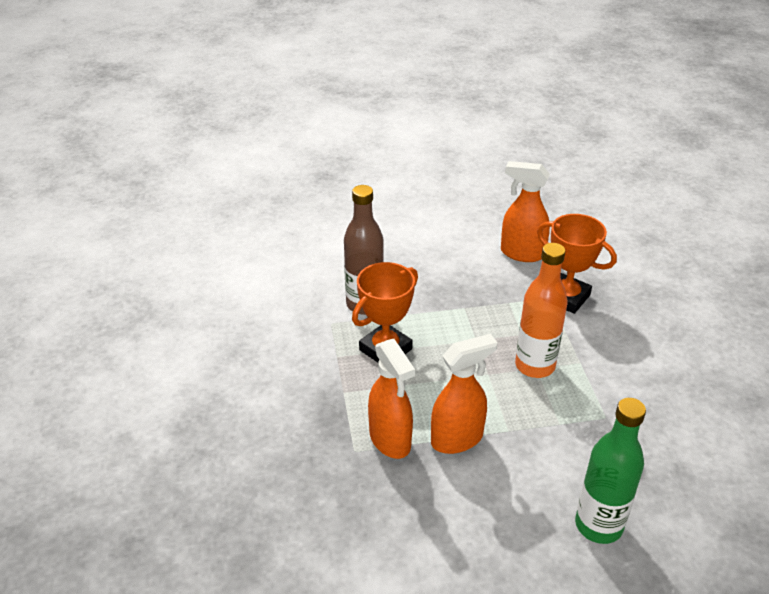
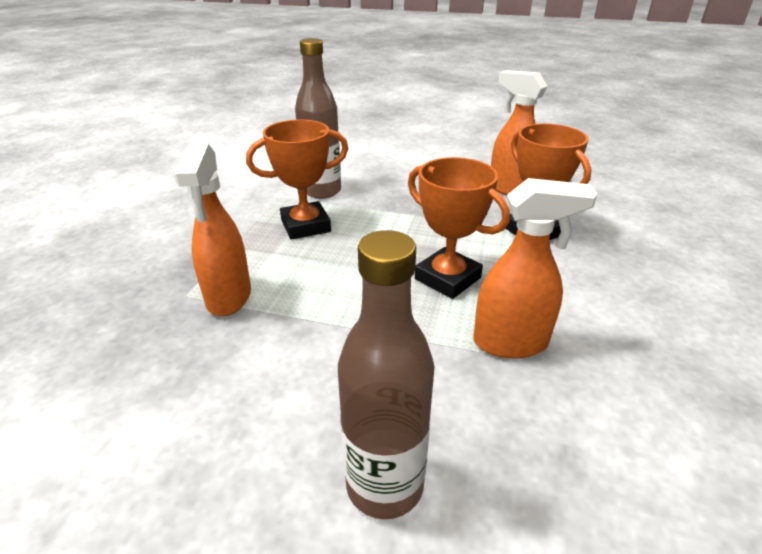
camera: 25 degrees right, 5 degrees down
orange spray bottle [431,334,498,454] -> orange spray bottle moved to [474,178,597,359]
orange bottle [515,243,568,378] -> orange trophy [408,157,510,299]
green bottle [575,398,646,544] -> brown bottle [338,230,434,519]

